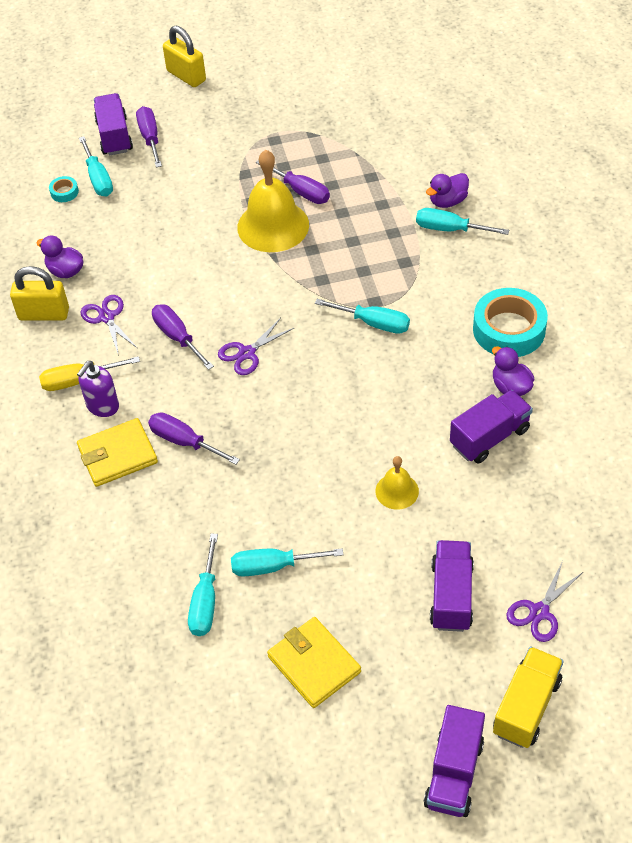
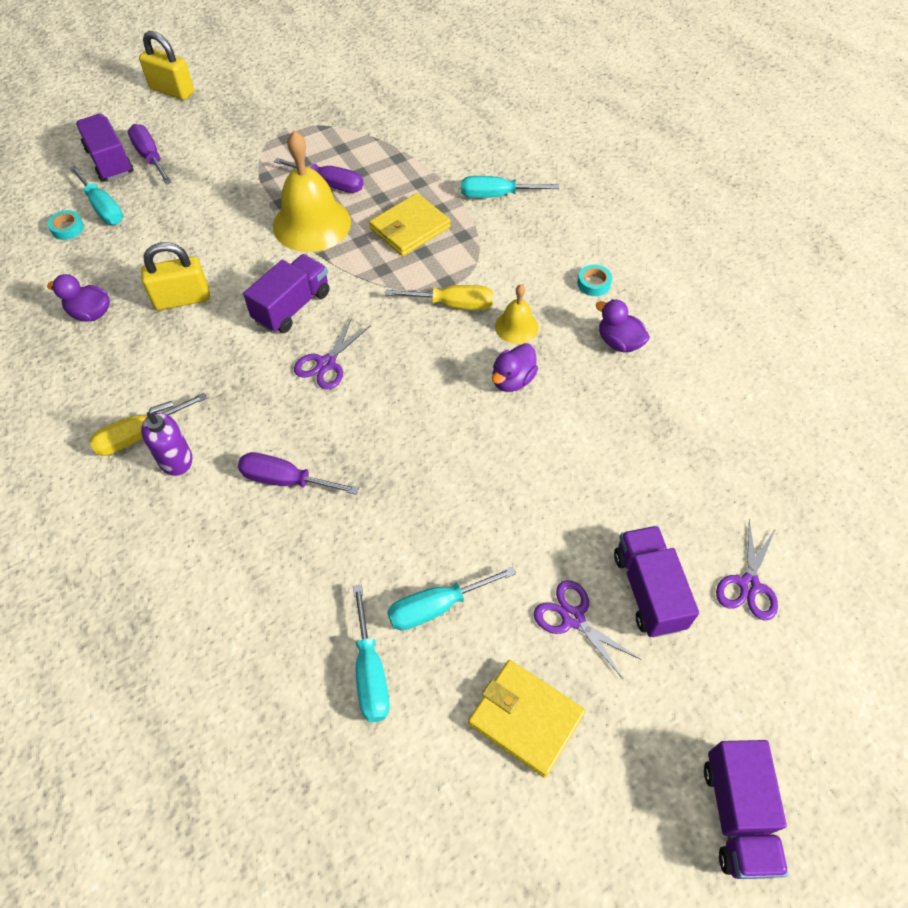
camera: 20 degrees left, 5 degrees up
yellow padlock [10,266,69,321] -> yellow padlock moved to [141,242,210,310]
purple soap dispenser [77,361,119,417] -> purple soap dispenser turned 135 degrees counterclockwise [141,401,192,476]
yellow wallet [77,418,158,487] -> yellow wallet moved to [369,193,451,256]
purple scissors [80,295,137,356] -> purple scissors moved to [534,580,642,680]
purple screwdriver [152,304,214,370] -> none
turquoise screwdriver [315,299,410,334] -> yellow screwdriver [385,285,493,310]
yellow bell [376,456,419,510] -> yellow bell moved to [495,285,539,344]
purple duck [426,173,469,208] -> purple duck moved to [492,343,538,392]
purple truck [450,390,533,463] -> purple truck moved to [243,254,330,333]
turquoise tape [473,288,548,357] -> turquoise tape [578,265,612,296], size x0.43
yellow truck [493,646,564,748] -> none

